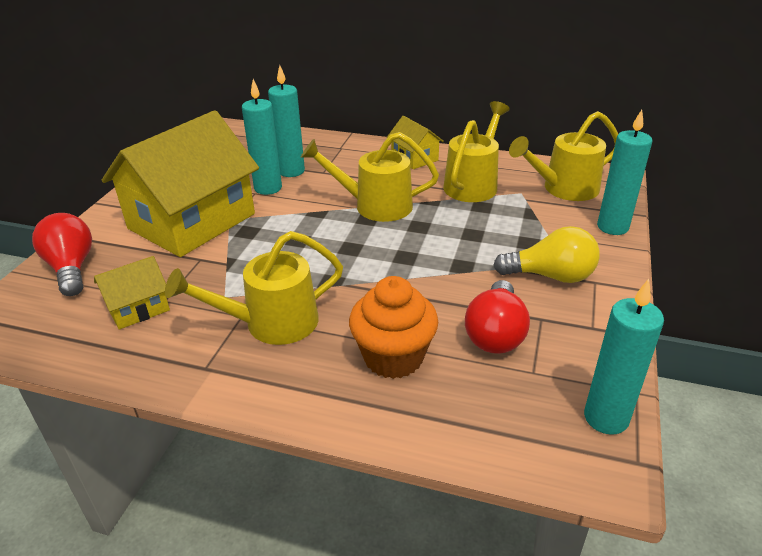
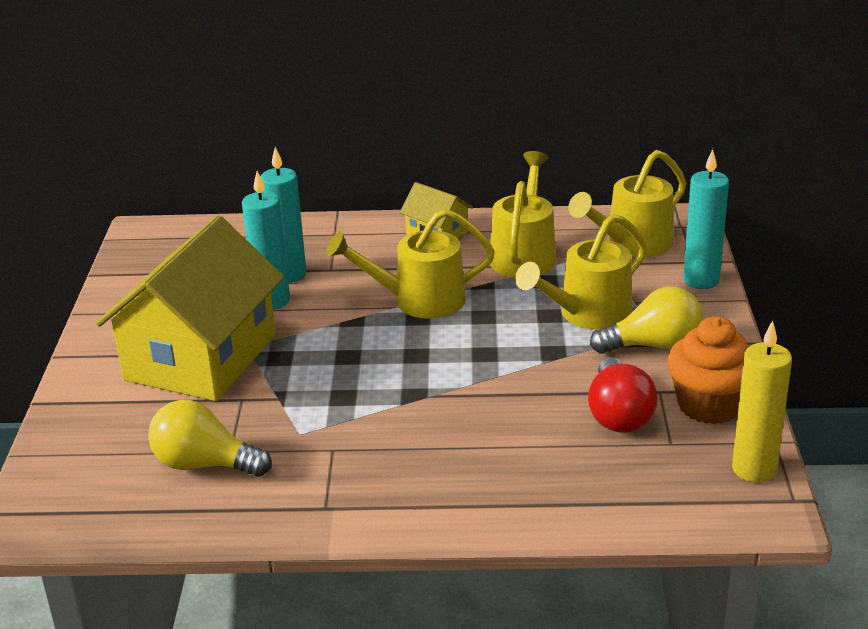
camera: 15 degrees left, 5 degrees down
red light bulb [32,213,92,296] -> none
yellow house [94,256,170,329] -> yellow light bulb [148,400,272,477]
yellow watering can [165,231,343,345] -> yellow watering can moved to [515,214,647,330]
orange cupcake [349,276,438,379] -> orange cupcake moved to [667,316,749,424]
turquoise candle [584,279,664,435] -> yellow candle [732,320,792,483]

